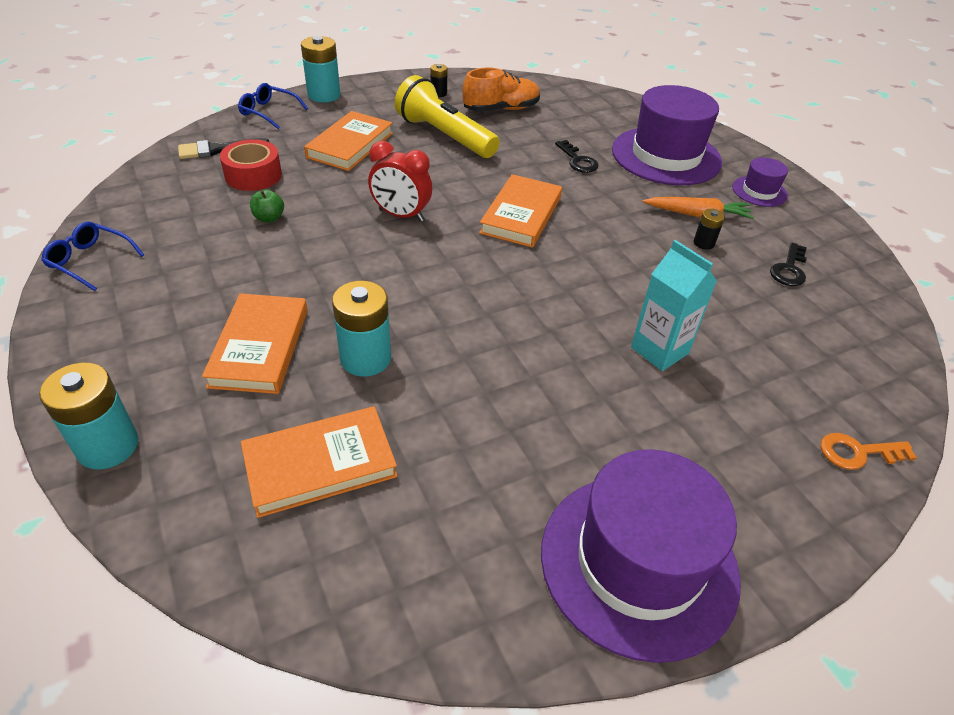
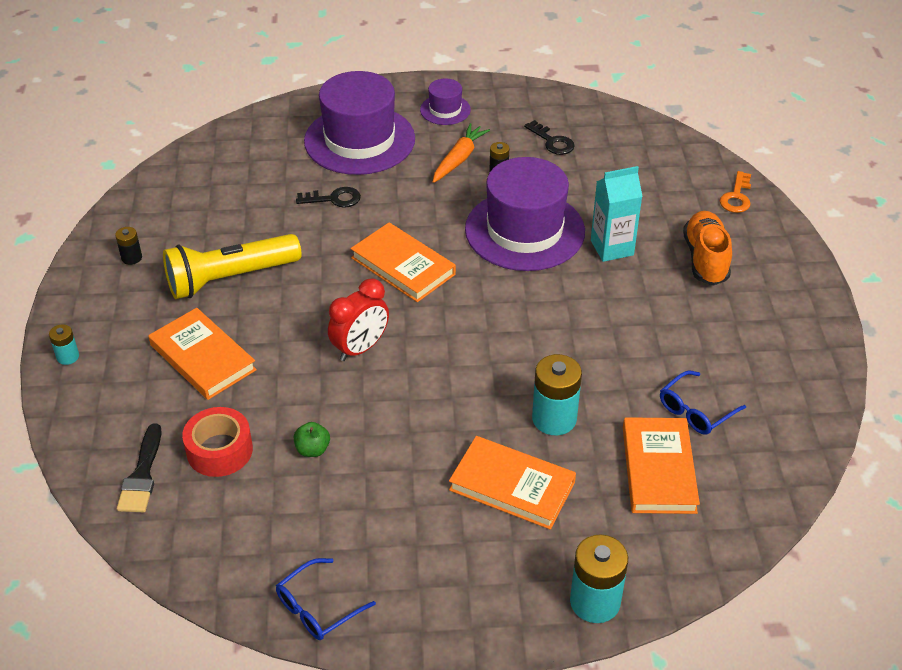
camera: 65 degrees left, 0 degrees up
blue glasses [238,83,308,129] -> blue glasses moved to [660,370,746,435]
turquoise battery [301,36,340,103] -> turquoise battery [49,324,79,365], size x0.52
orange shoe [462,67,540,112] -> orange shoe moved to [683,211,732,285]
purple hat [541,449,741,663] -> purple hat moved to [465,157,585,271]

